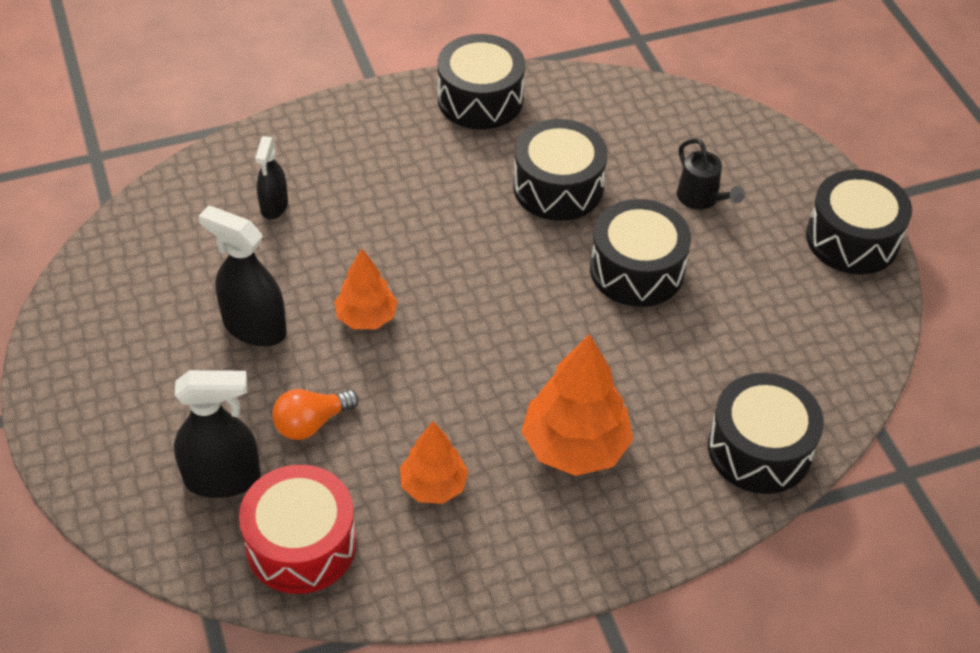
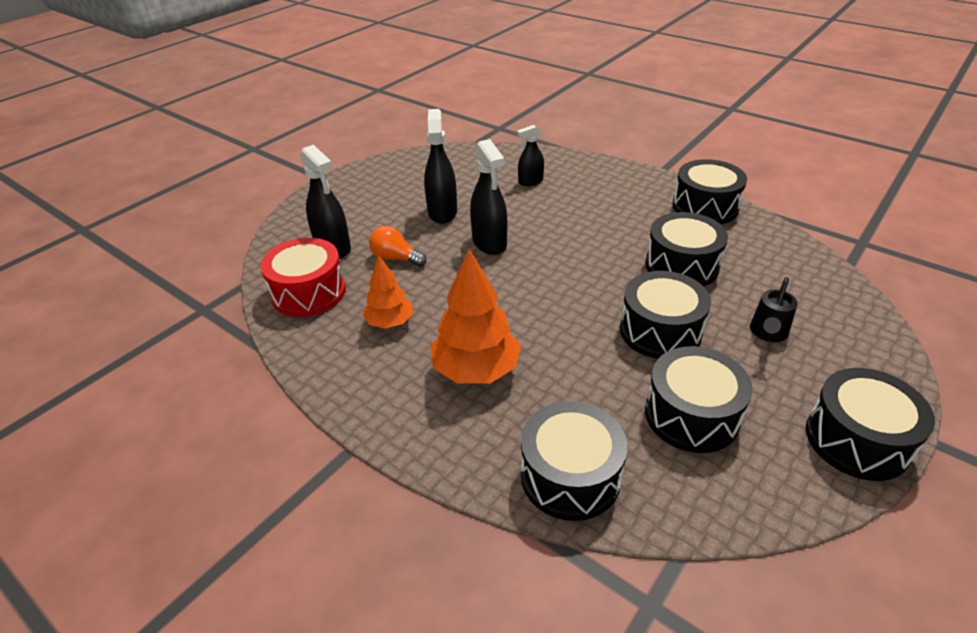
camera: 60 degrees right, 10 degrees down
orange tree [334,249,398,329] -> black spray bottle [470,139,507,255]
none -> black drum [645,346,753,453]

